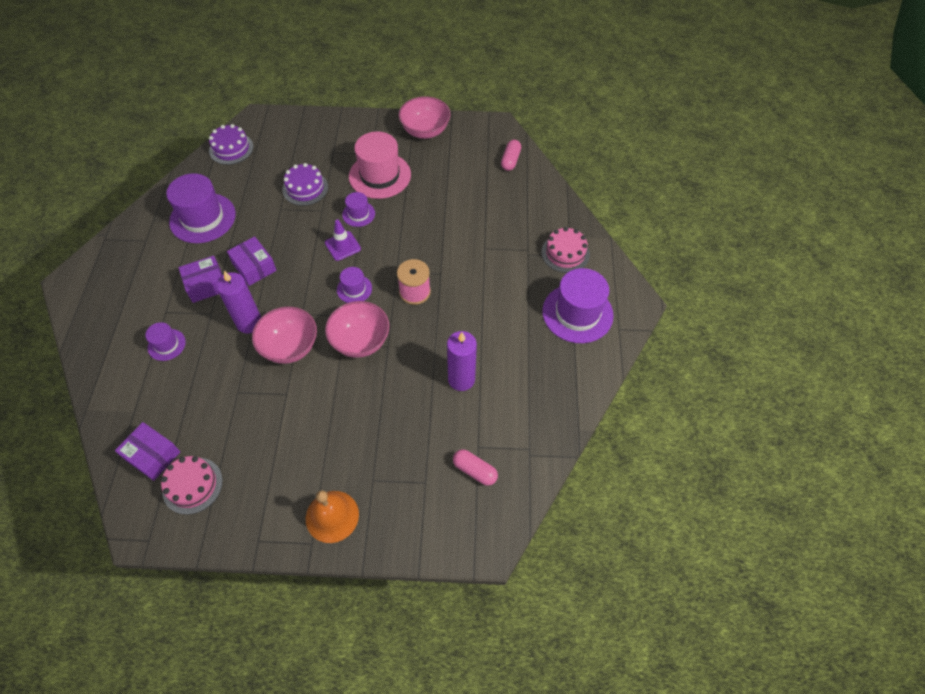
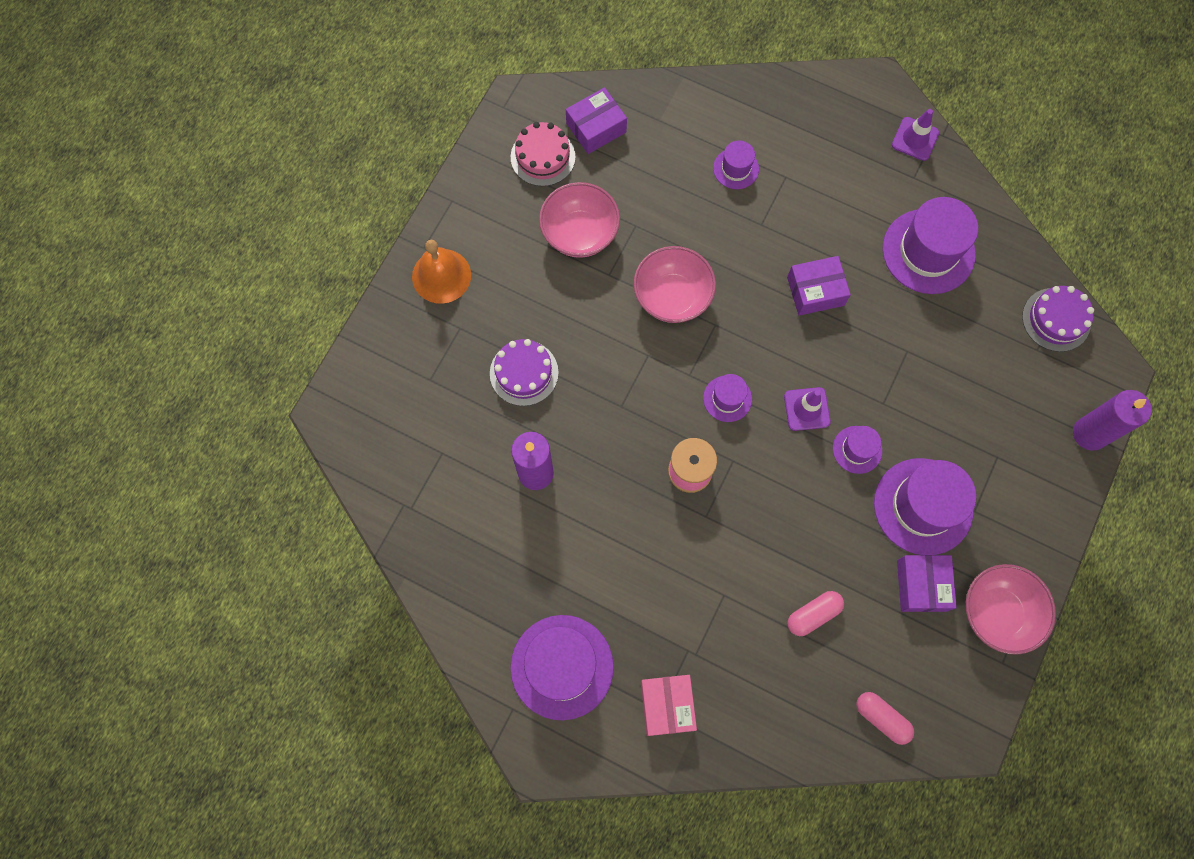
camera: 115 degrees right, 15 degrees up
purple box [178,256,222,303] -> purple box moved to [897,555,957,612]
purple candle [216,271,261,333] -> purple candle moved to [1073,390,1152,451]
purple cake [283,163,328,206] -> purple cake moved to [490,339,559,406]
pink bowl [325,301,390,358] -> pink bowl moved to [539,182,620,258]
pink hat [349,131,411,199] -> purple hat [874,458,976,555]
pink capsule [453,449,498,486] -> pink capsule moved to [787,591,844,636]
pink cake [541,227,590,273] -> pink box [641,675,697,736]
none -> purple traffic cone [892,109,939,161]

